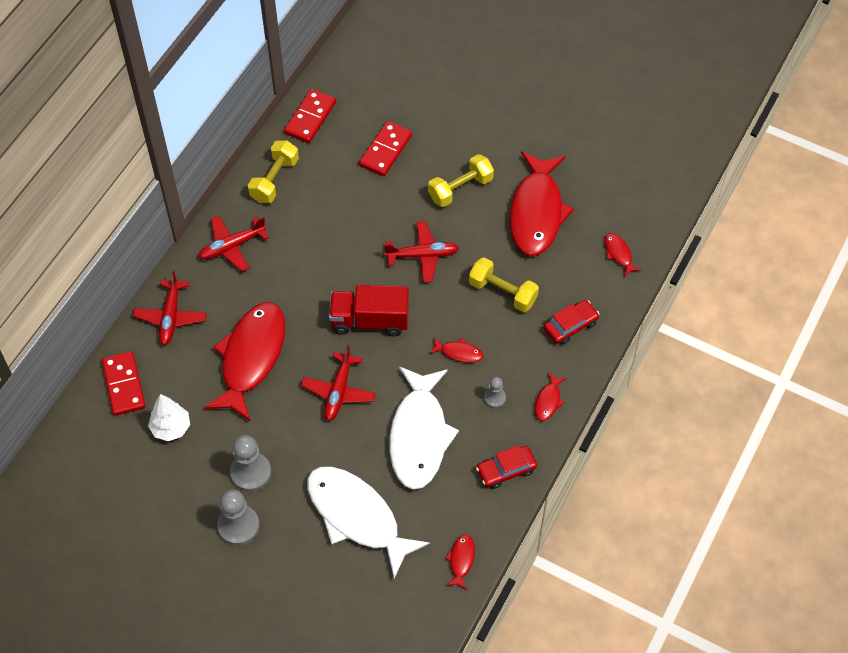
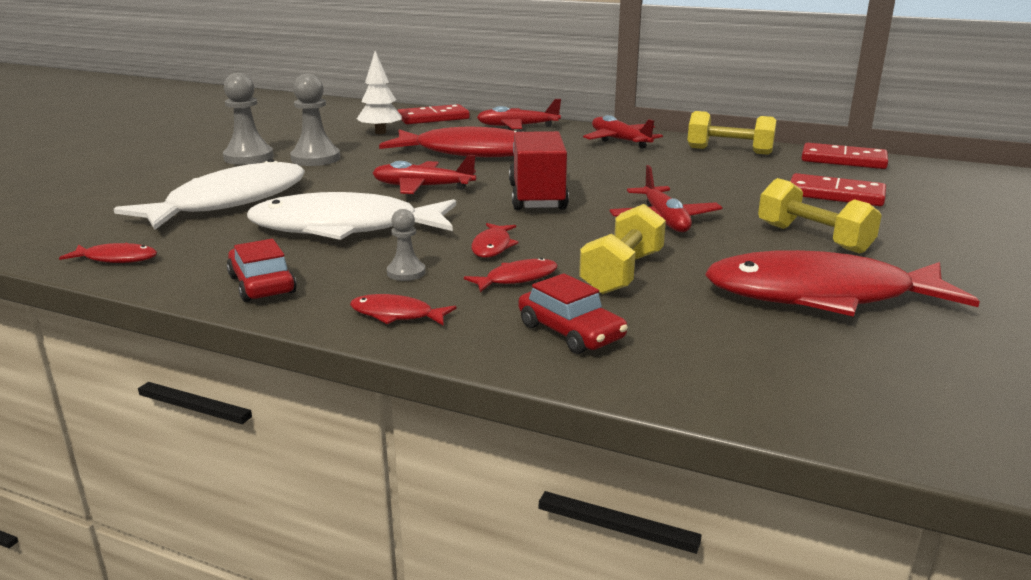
camera: 85 degrees right, 35 degrees down
red fish [605,233,641,277] -> red fish moved to [464,258,558,292]

